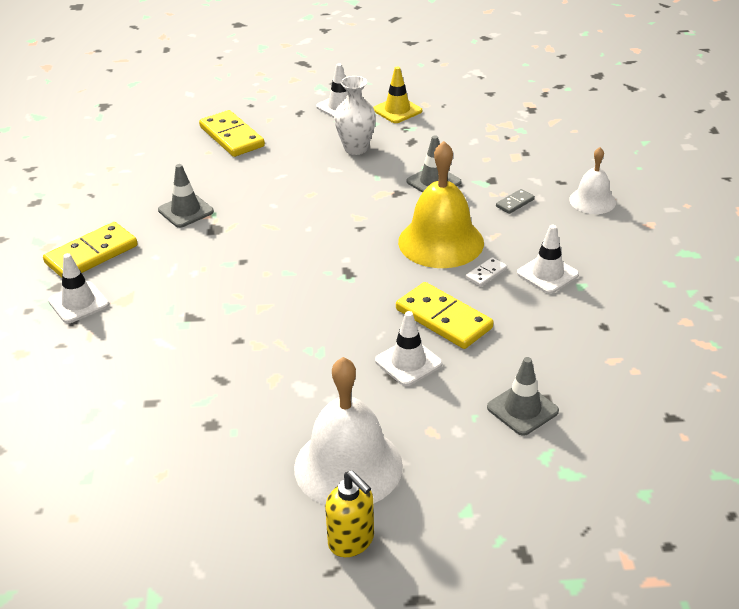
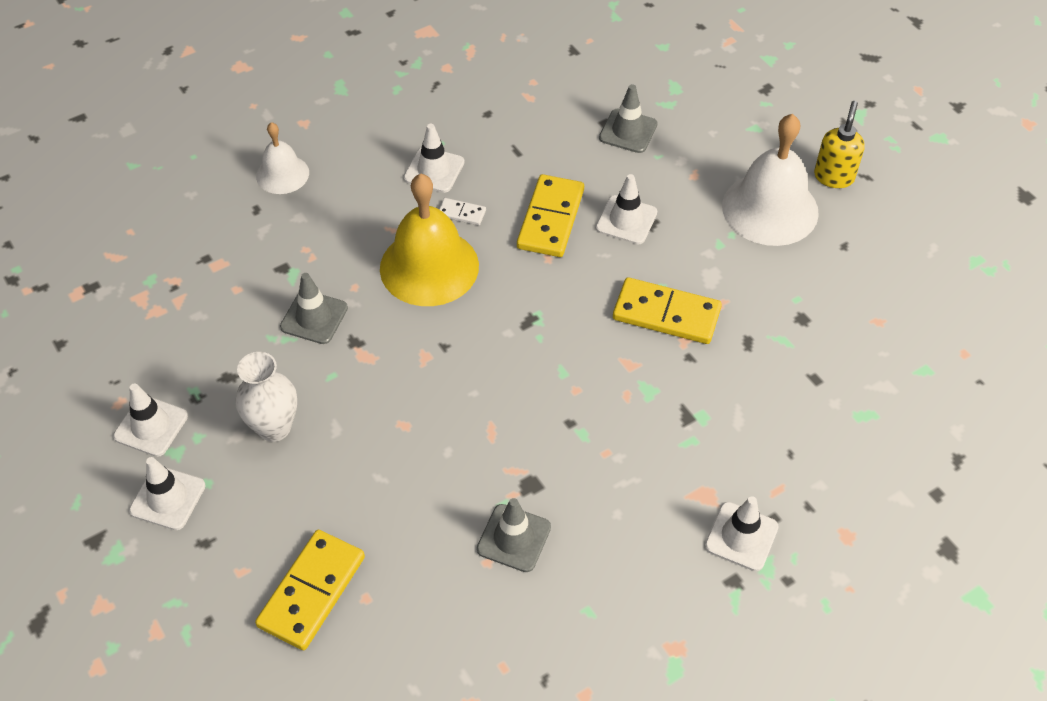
camera: 120 degrees left, 15 degrees up
yellow domino [43,222,138,278] -> yellow domino moved to [613,277,722,344]
yellow traffic cone [373,67,422,123] -> white traffic cone [113,383,188,457]
grey domino [496,189,535,214] -> none

